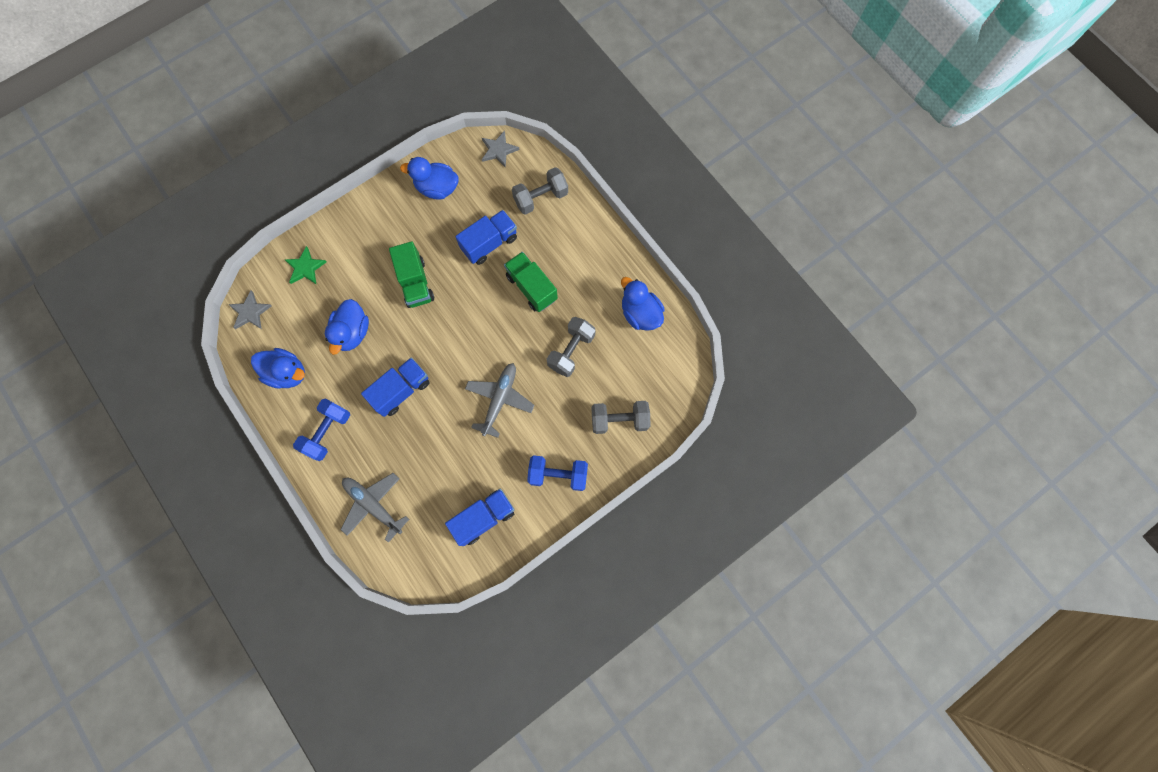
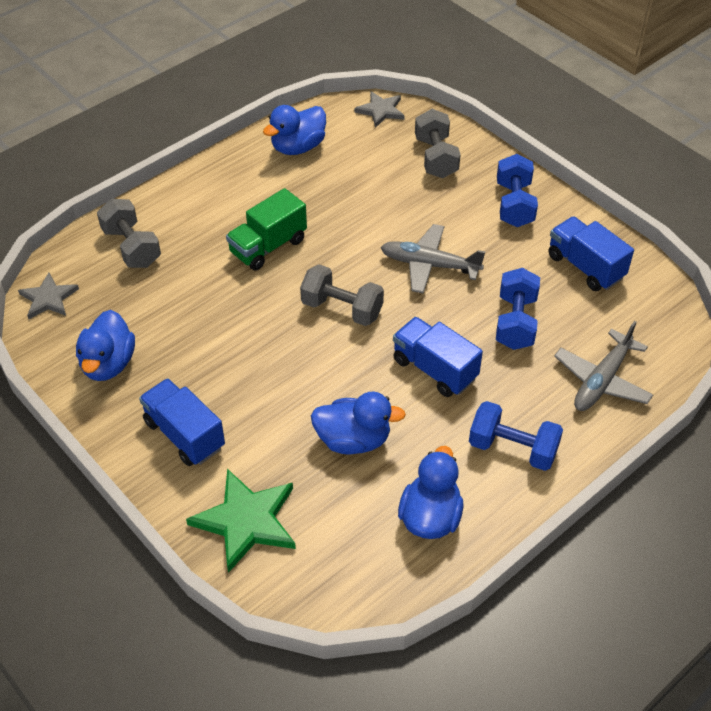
camera: 95 degrees left, 25 degrees down
grey star [228,291,272,329] -> grey star moved to [354,91,405,128]
green star [285,246,327,284] -> green star [186,469,296,573], size x1.62
green truck [389,241,434,308] -> none
blue truck [455,210,517,265] -> blue truck moved to [139,378,225,466]
grey dumbbell [547,317,596,377] -> grey dumbbell moved to [300,264,384,326]
none -> blue dumbbell [496,268,540,350]

